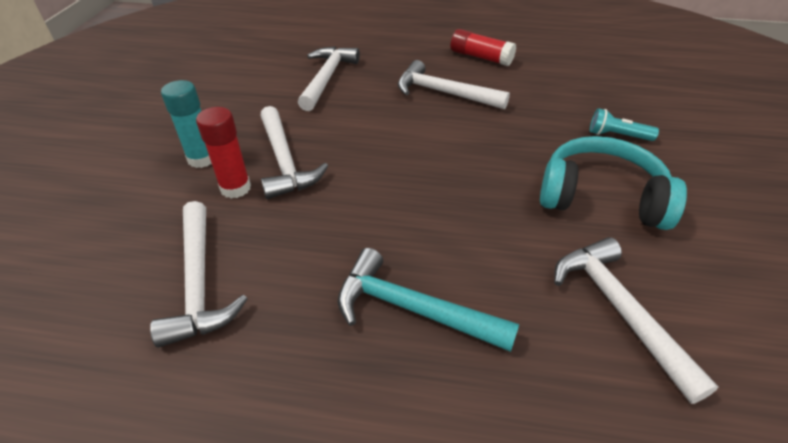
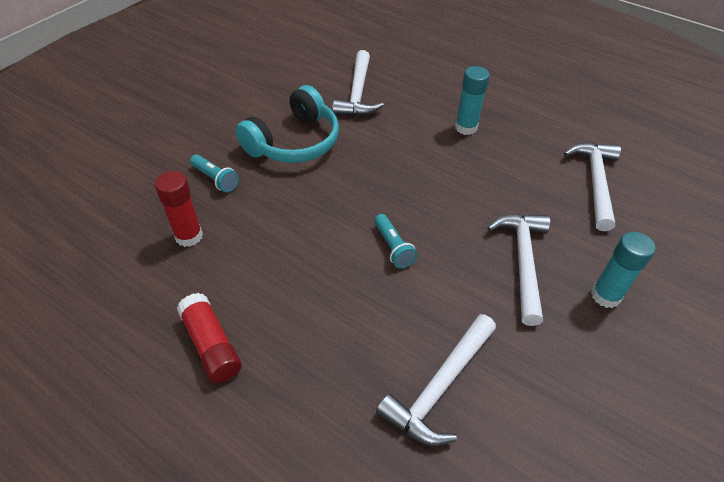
camera: 155 degrees left, 5 degrees up
red glue stick [196,107,251,199] -> red glue stick moved to [155,171,203,247]
turquoise hammer [338,248,519,352] -> turquoise glue stick [455,66,490,135]
white hammer [398,60,510,109] -> none
turquoise headphones [540,136,687,230] -> turquoise headphones turned 90 degrees counterclockwise [235,85,339,163]
none -> turquoise flashlight [374,214,417,268]

